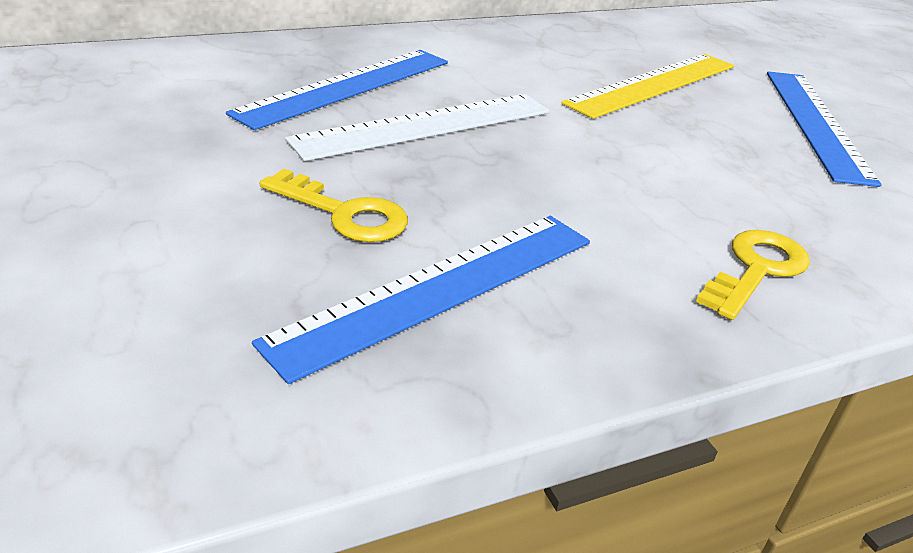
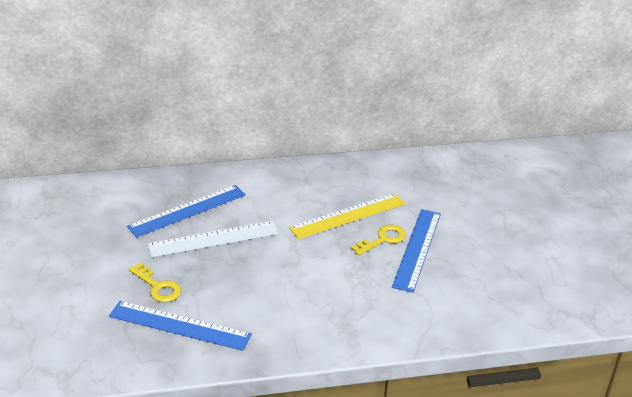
camera: 15 degrees right, 0 degrees up
blue ruler [252,216,590,384] -> blue ruler turned 45 degrees clockwise [109,301,252,351]
yellow key [696,230,810,320] -> yellow key moved to [351,225,406,256]

